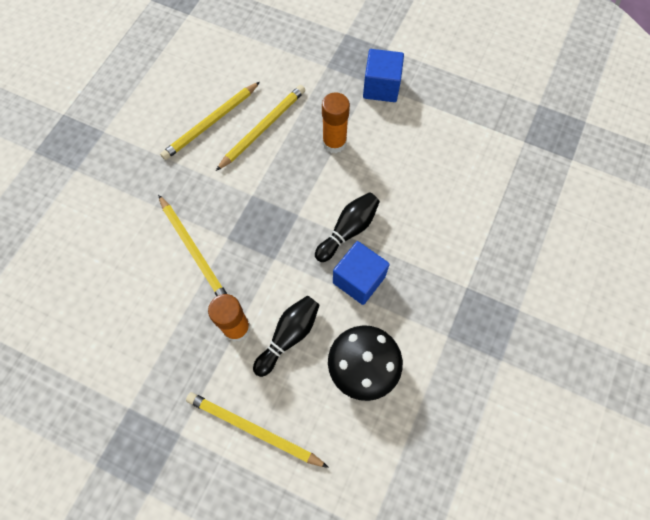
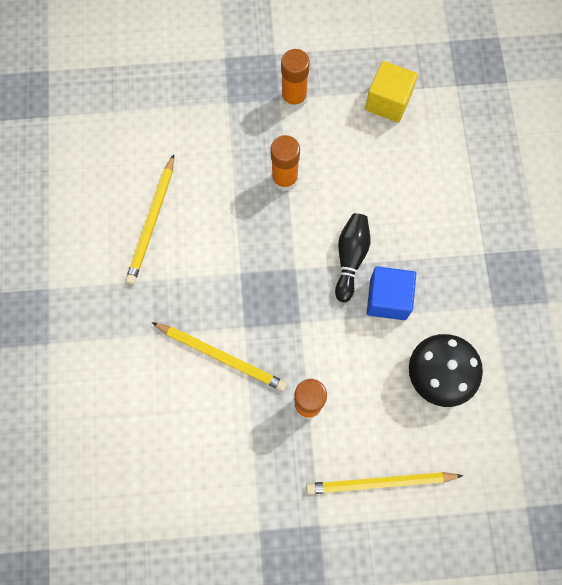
camera: 30 degrees left, 5 degrees up
yellow pencil [216,85,305,171] -> none
black bowling pin [253,296,320,377] -> none
blue cube [363,49,404,102] -> orange glue stick [281,49,310,110]
none -> yellow cube [365,61,418,123]

